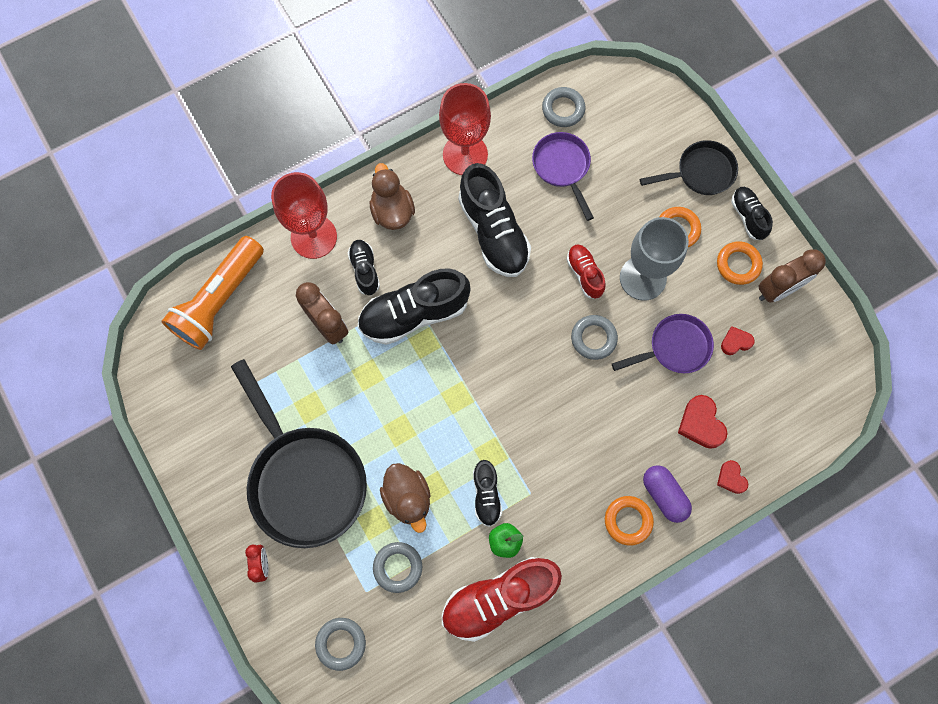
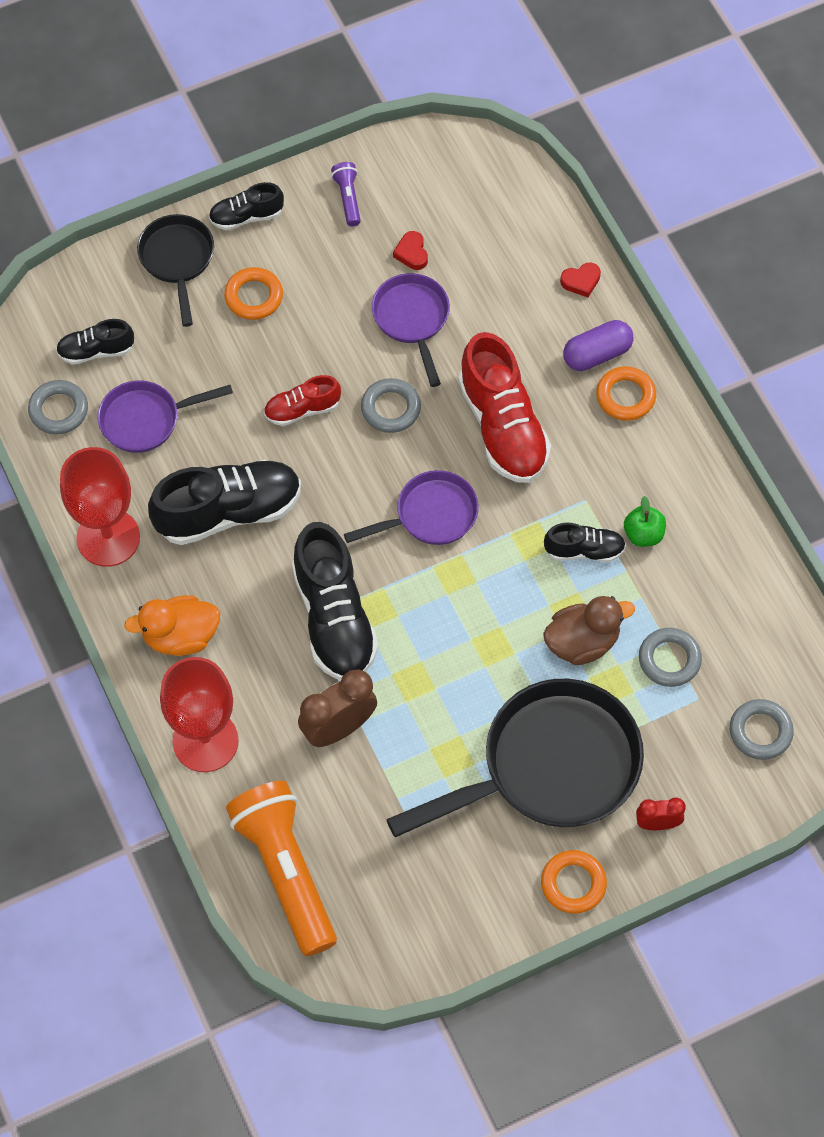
camera: 85 degrees left, 10 degrees down
orange flashlight [161,236,264,350] -> orange flashlight turned 150 degrees counterclockwise [226,781,337,956]
black shoe [347,240,380,296] -> black shoe moved to [56,319,134,365]
brown duck [370,163,415,230] -> orange duck [124,595,220,656]
red shoe [442,557,562,642] -> red shoe moved to [458,332,551,483]
grey goblet [620,217,689,301] -> none
red heart [678,395,728,449] -> none
orange ring [717,241,763,285] -> orange ring moved to [541,850,607,914]
brown clock [758,249,826,303] -> purple flashlight [331,162,361,226]
none -> purple pan [344,470,479,545]

